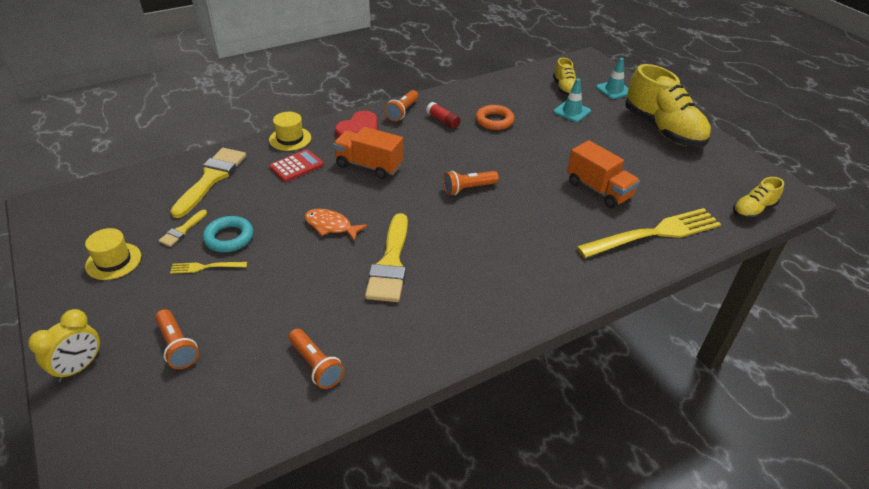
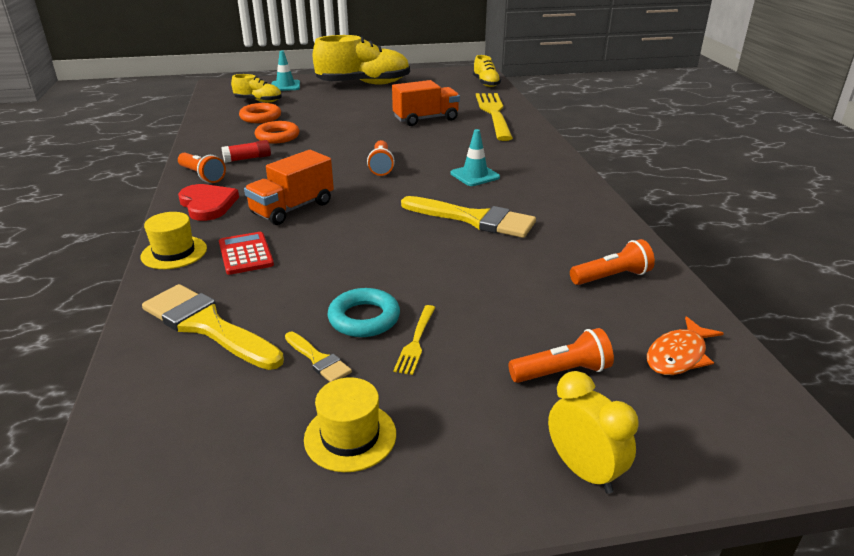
camera: 70 degrees left, 10 degrees down
orange fish [304,209,367,241] -> orange fish moved to [647,316,724,375]
turquoise traffic cone [554,78,591,122] -> turquoise traffic cone moved to [451,129,500,186]
none -> orange ring [239,103,281,123]

